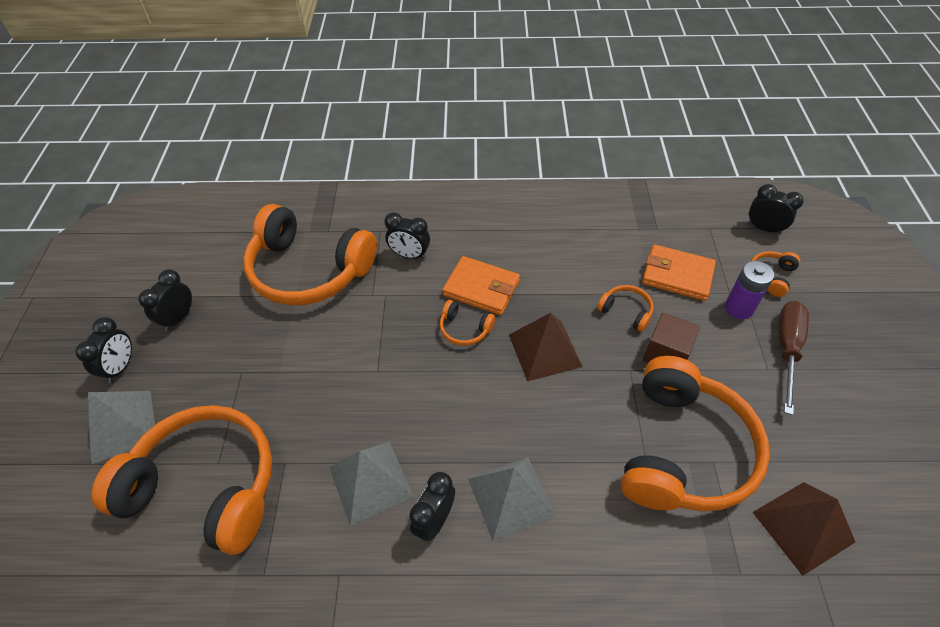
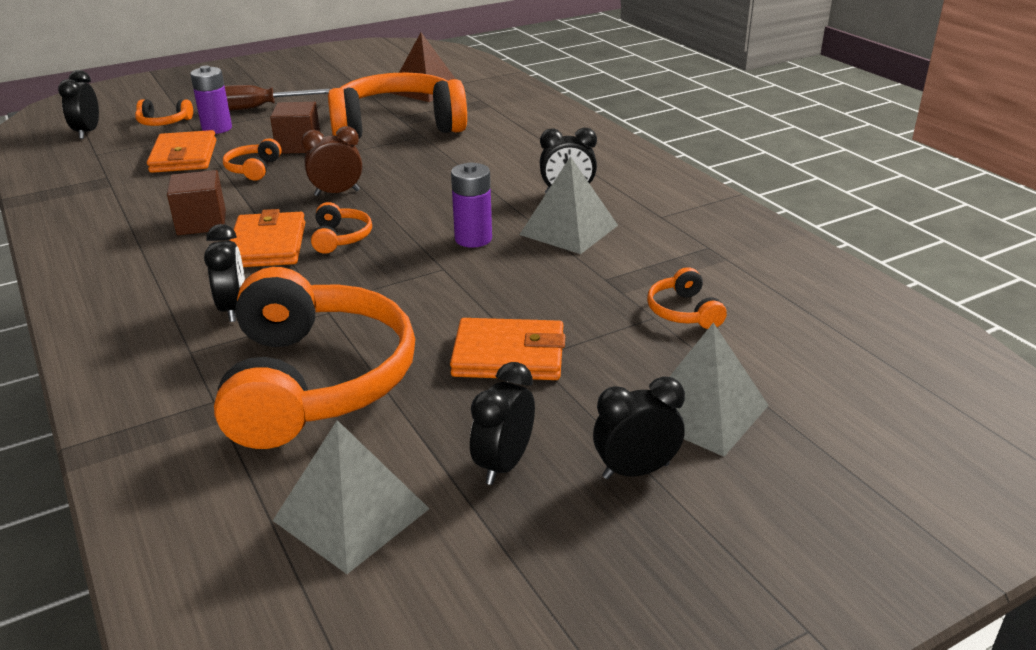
camera: 120 degrees left, 20 degrees down
orange headphones [91,405,272,555] -> orange headphones [647,267,727,329], size x0.40
black clock [138,269,192,331] -> black clock turned 120 degrees clockwise [470,362,535,485]
grey pyramid [468,457,556,541] -> grey pyramid moved to [273,420,429,574]
brown pyramid [509,313,583,381] -> brown clock [302,126,362,196]
none -> brown cube [167,170,226,235]
none -> orange wallet [450,318,565,380]
none -> purple battery [451,163,492,248]

